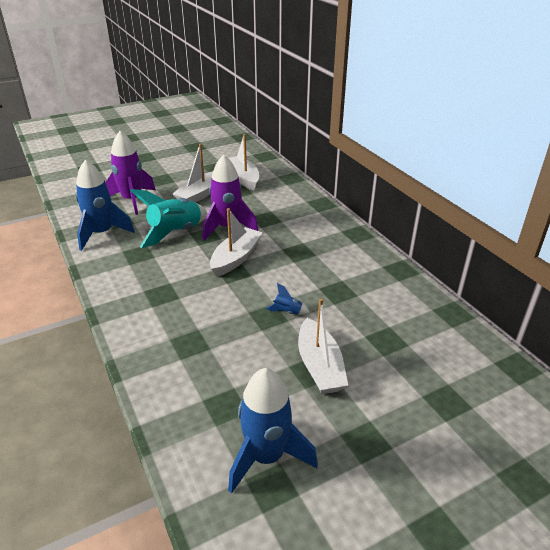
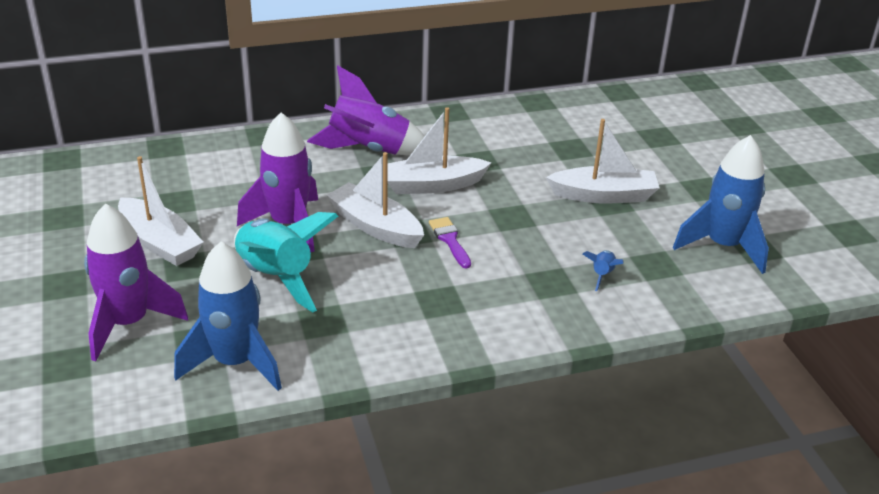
camera: 80 degrees left, 0 degrees up
white boat [228,134,259,191] -> white boat moved to [387,108,491,194]
blue rocket [266,283,310,315] -> blue rocket moved to [583,250,623,291]
none -> purple rocket [307,66,425,155]
none -> purple brush [429,217,471,268]

